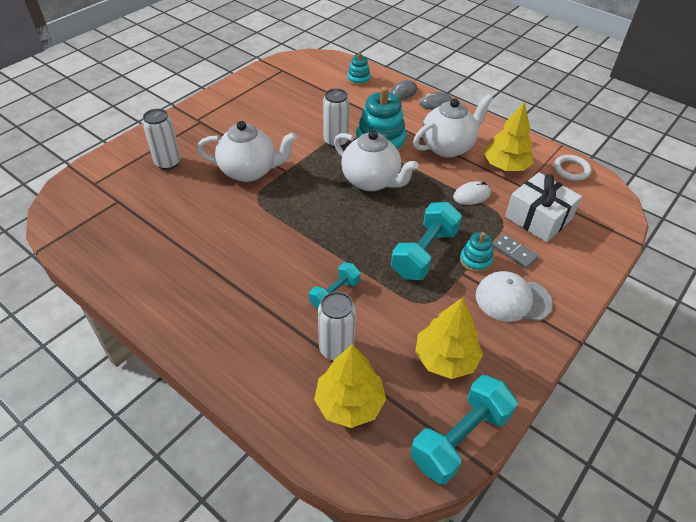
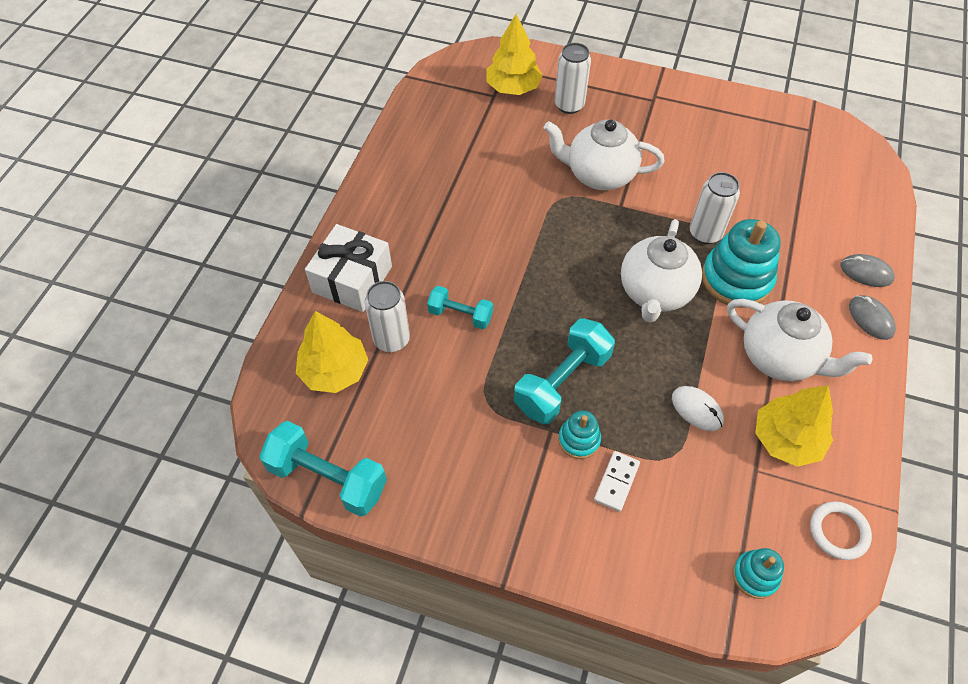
camera: 70 degrees right, 10 degrees up
white teapot [197,121,297,182] -> white teapot turned 120 degrees clockwise [544,120,664,190]
turquoise stacking toy [347,53,371,86] -> turquoise stacking toy moved to [732,548,784,599]
turquoise dumbbell [391,202,462,280] -> turquoise dumbbell turned 60 degrees counterclockwise [514,318,615,424]
yellow tree [415,297,483,379] -> yellow tree moved to [486,14,543,95]
white cap [475,271,553,322] -> none
grey domino [492,234,539,269] -> white domino [594,451,640,512]
white gift [505,172,582,242] -> white gift moved to [305,224,392,312]

